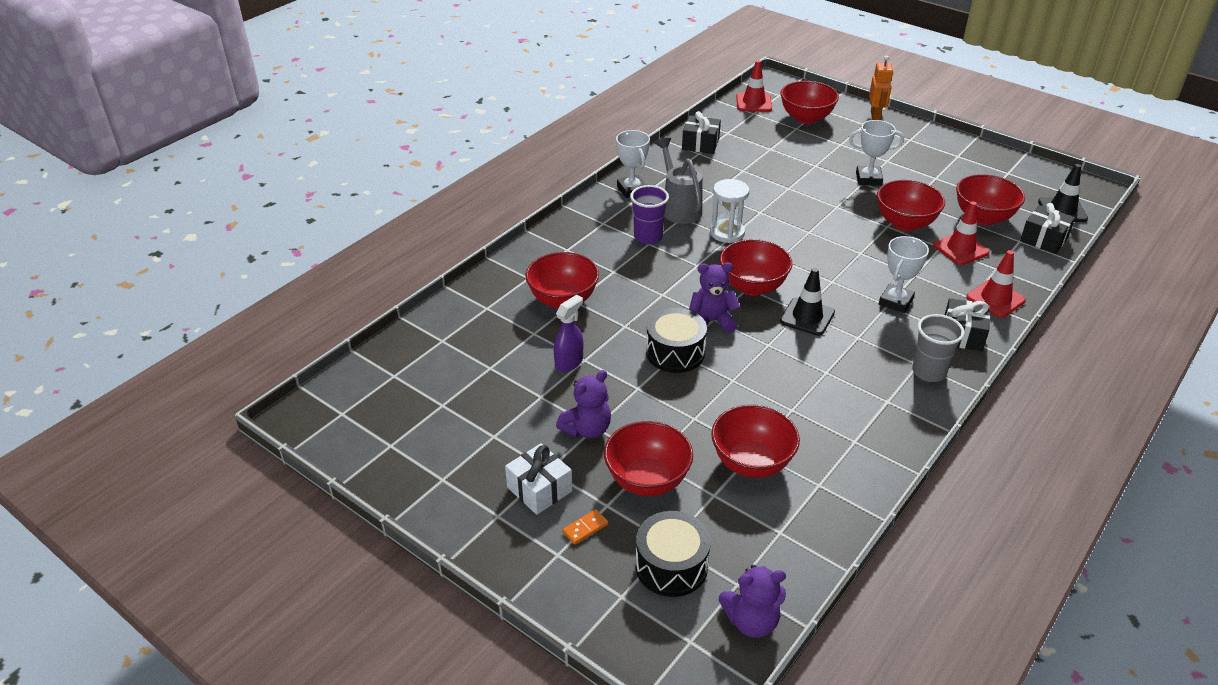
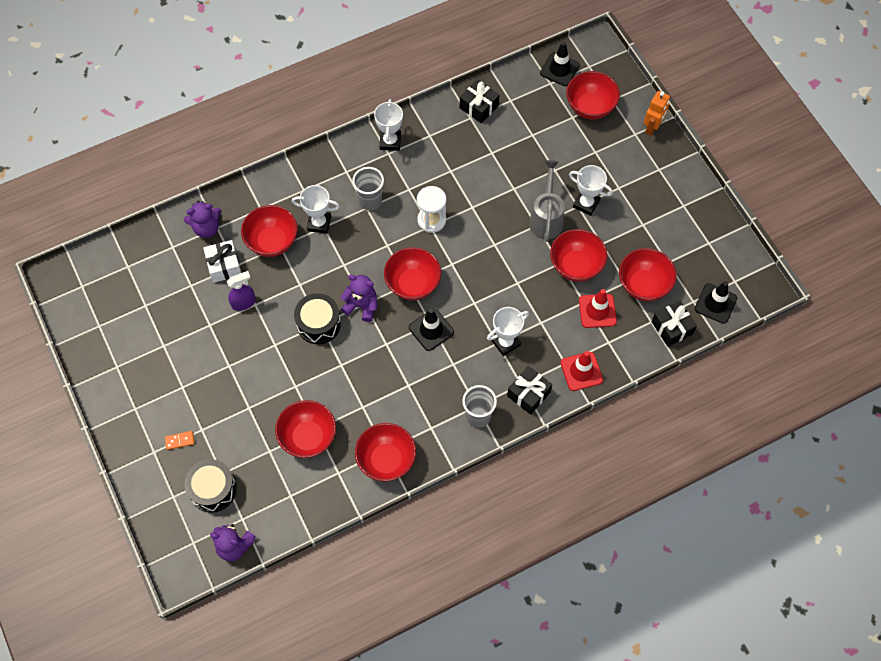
camera: 25 degrees right, 25 degrees up
white gift [505,443,572,515] -> white gift moved to [203,240,241,283]
purple teddy bear [556,370,611,438] -> purple teddy bear moved to [184,200,222,238]
red bowl [604,421,693,496] -> red bowl moved to [355,423,416,481]
purple cup [630,185,669,244] -> grey cup [352,167,384,210]
grey watering can [655,138,703,224] -> grey watering can moved to [529,160,565,242]
red traffic cone [736,60,772,112] -> black traffic cone [540,42,580,86]
none -> white trophy [292,185,340,234]

